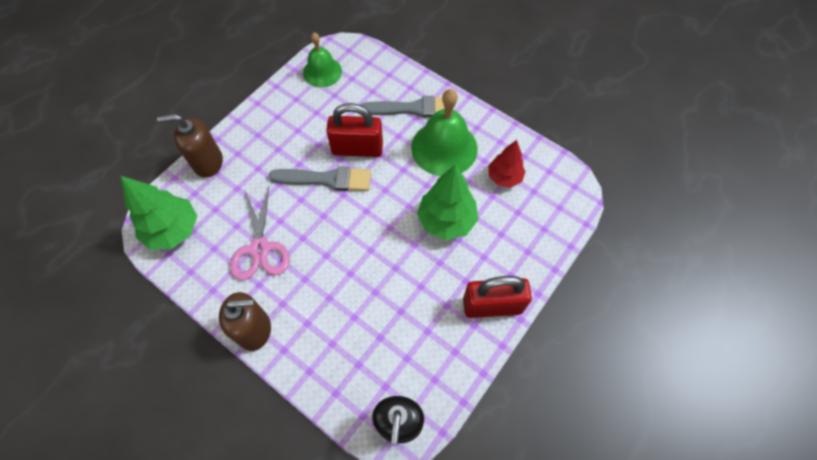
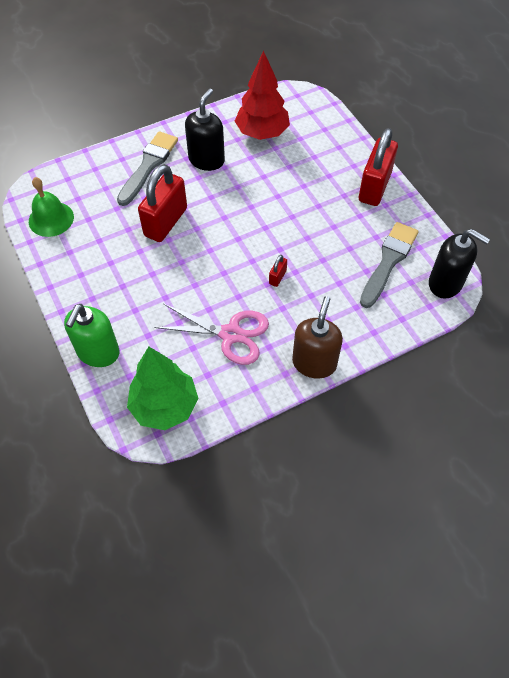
camera: 65 degrees left, 5 degrees down
brown soap dispenser [157,114,223,178] -> green soap dispenser [64,304,120,367]
grey brush [269,166,371,191] -> grey brush moved to [360,222,419,308]
green bell [411,89,478,176] -> black soap dispenser [185,88,225,171]
green tree [417,164,478,240] -> none
red tree [488,140,526,188] -> red tree [235,50,290,140], size x1.55
none -> red padlock [269,255,287,287]

